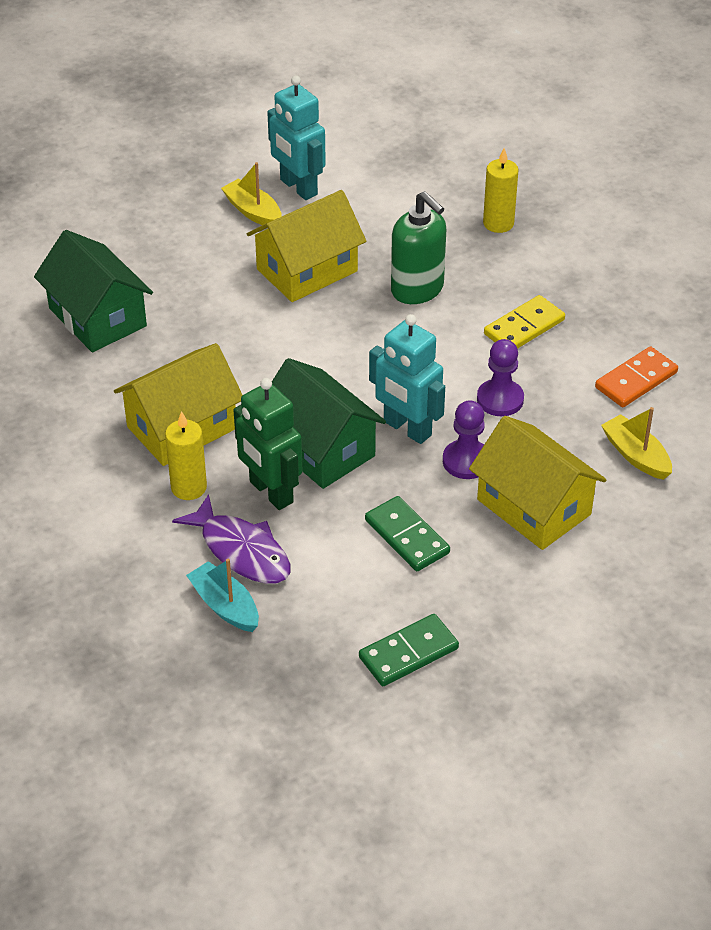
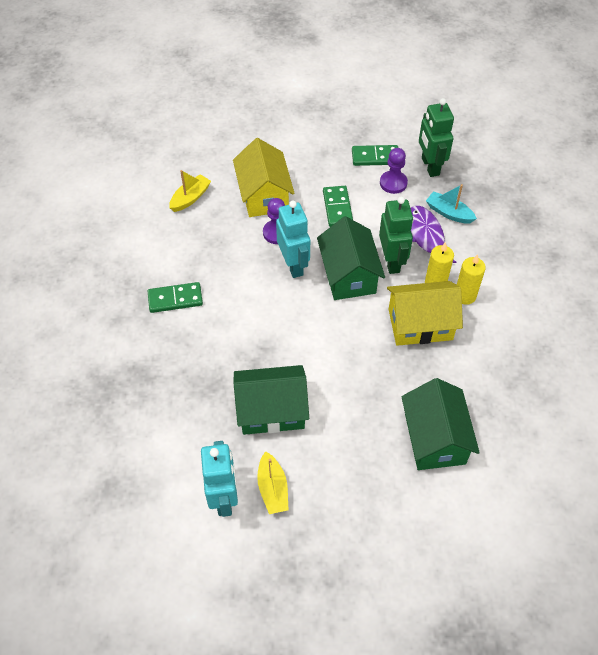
camera: 150 degrees left, 10 degrees up
turquoise boat [186,559,259,632] -> turquoise boat turned 135 degrees clockwise [426,184,477,223]
yellow house [247,190,366,302] -> green house [234,365,309,435]
green soap dispenser [391,191,446,304] -> none
purple pawn [477,339,524,416] -> purple pawn moved to [380,148,408,194]
yellow candle [483,148,519,233] -> yellow candle moved to [457,254,486,305]
yellow domino [484,295,565,349] -> green domino [148,282,203,313]
orange domino [595,346,678,407] -> none
yellow boat [601,407,672,480] -> yellow boat turned 135 degrees counterclockwise [169,170,211,212]
none -> green robot [419,98,454,177]

